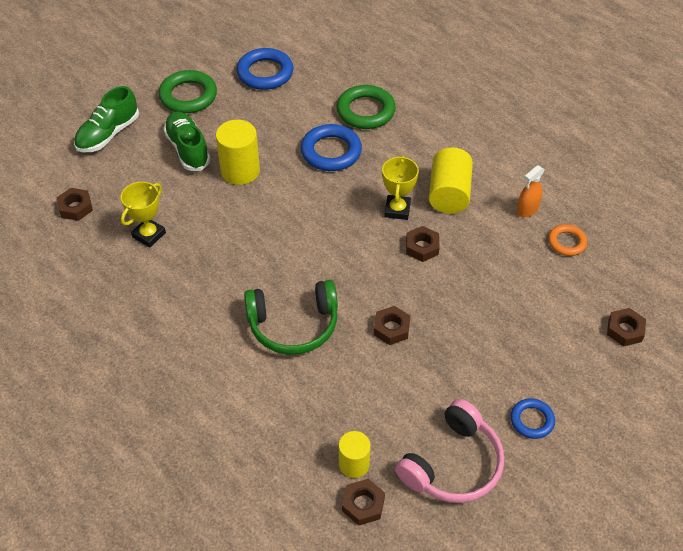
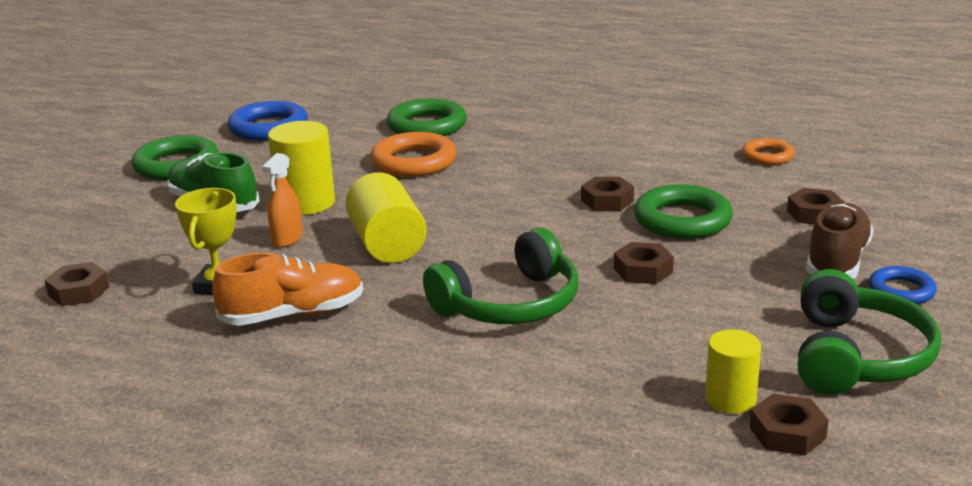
camera: 25 degrees left, 25 degrees down
green shoe [74,86,139,152] -> none
blue ring [301,124,362,171] -> orange ring [371,132,457,177]
yellow trophy [382,155,419,220] -> none
pink headphones [395,399,504,503] -> green headphones [798,269,941,395]
yellow cylinder [429,147,473,214] -> yellow cylinder moved to [345,172,427,263]
orange spray bottle [517,165,545,217] -> orange spray bottle moved to [262,153,303,248]
brown nut [607,308,646,347] -> brown nut moved to [787,188,845,224]
none -> orange shoe [212,252,363,326]
none -> green ring [634,184,733,239]
none -> brown shoe [806,203,874,279]

